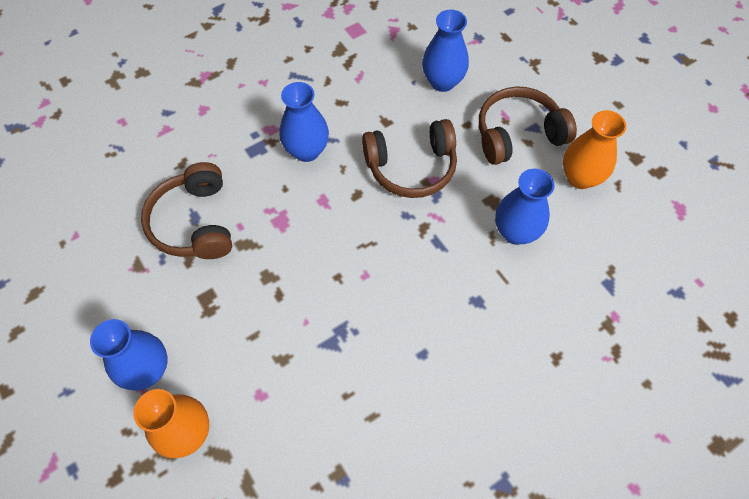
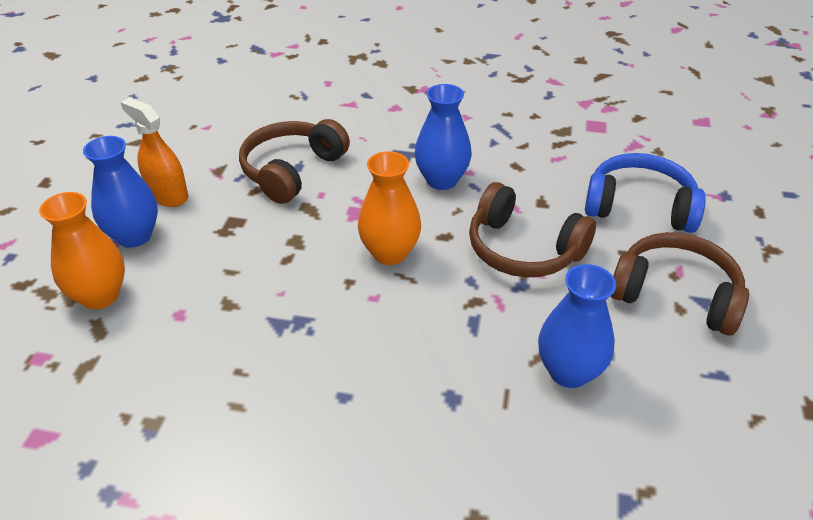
camera: 45 degrees right, 20 degrees down
blue vase [422,10,469,92] -> blue headphones [585,153,706,233]
orange vase [563,110,626,189] -> orange vase moved to [358,151,421,265]
none -> orange spray bottle [120,98,188,207]

